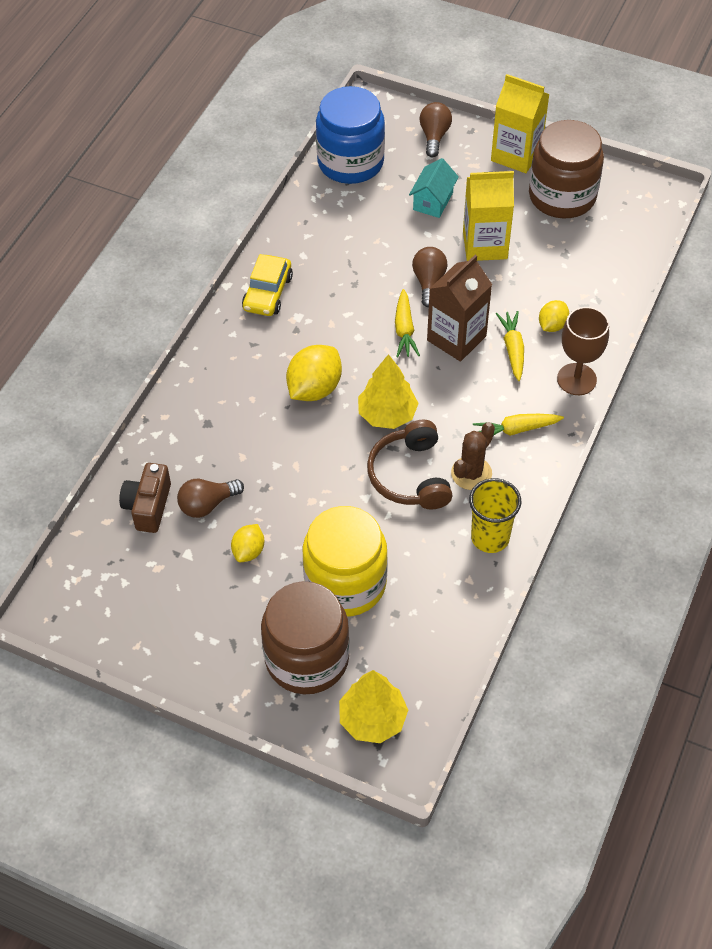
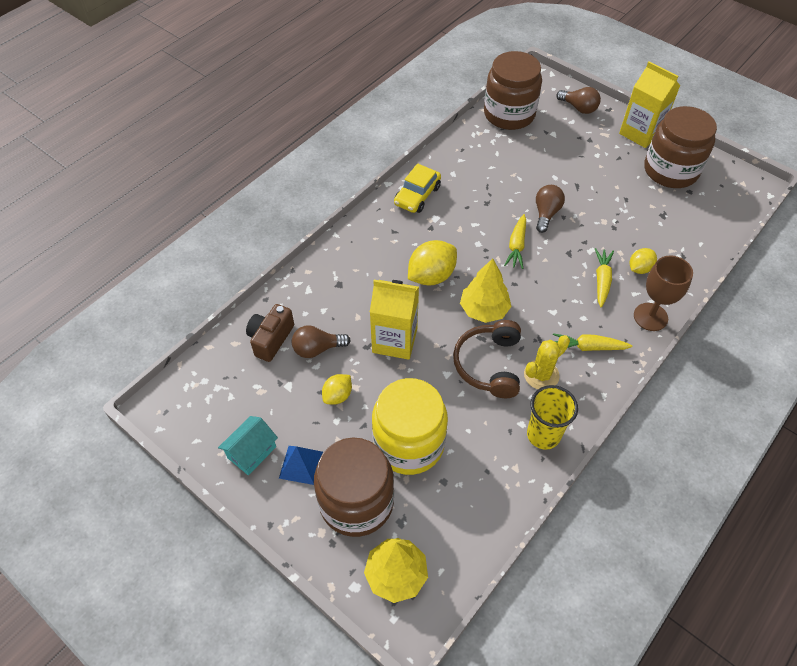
camera: 15 degrees right, 0 degrees up
blue jar [316,86,385,184] -> brown jar [484,51,542,130]
turquoise house [409,158,459,218] -> turquoise house moved to [218,416,278,475]
brown light bulb [419,102,452,157] -> brown light bulb turned 105 degrees clockwise [556,87,601,114]
brown carton [427,255,492,362] -> none
brown cactus [451,422,495,490] -> yellow cactus [524,335,570,389]
yellow carton [463,171,514,261] -> yellow carton moved to [370,280,419,360]
none -> blue pyramid [279,446,323,485]

